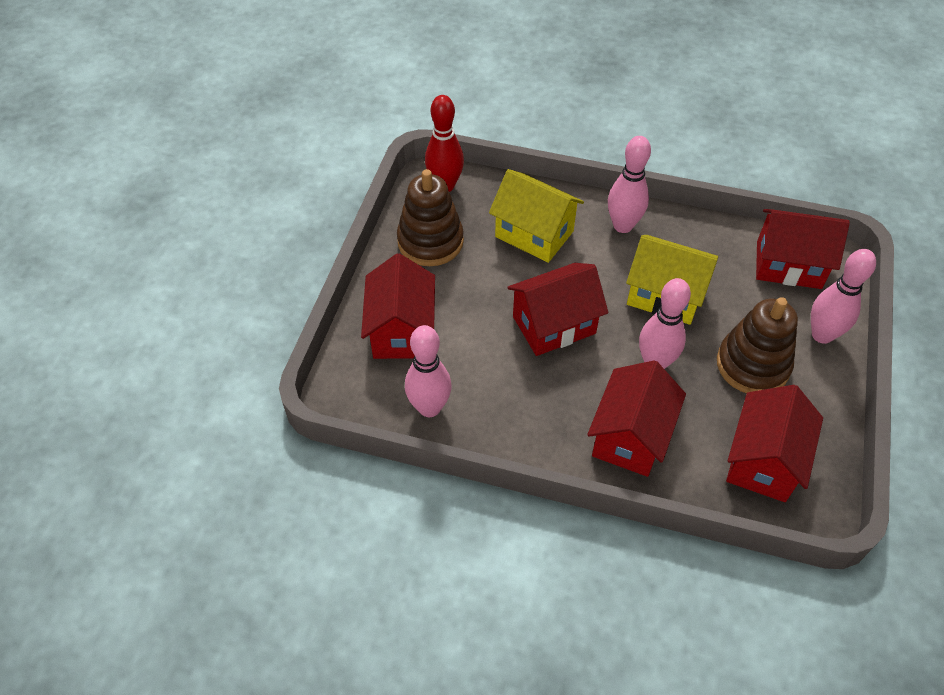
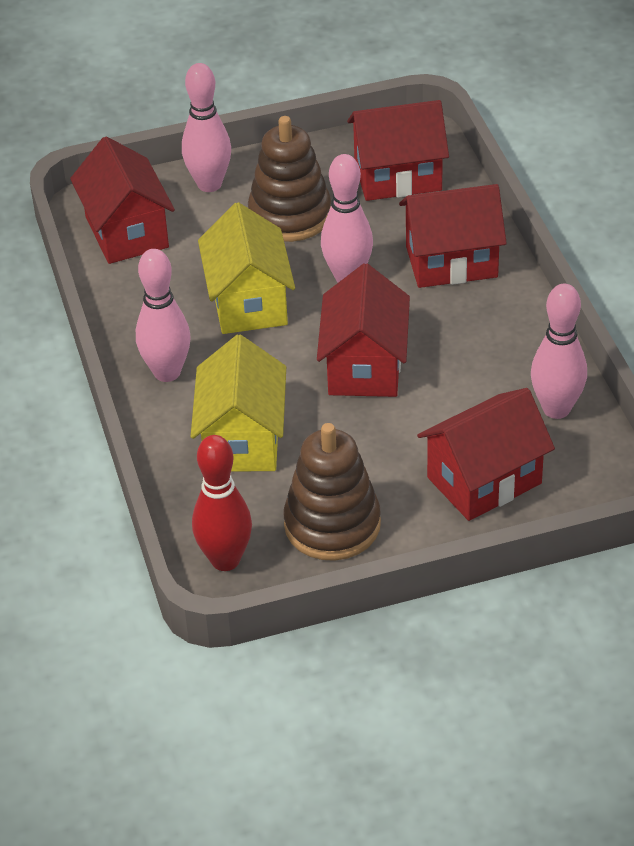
camera: 120 degrees left, 10 degrees down
red house [507,263,608,356] -> red house turned 60 degrees clockwise [317,263,410,397]

